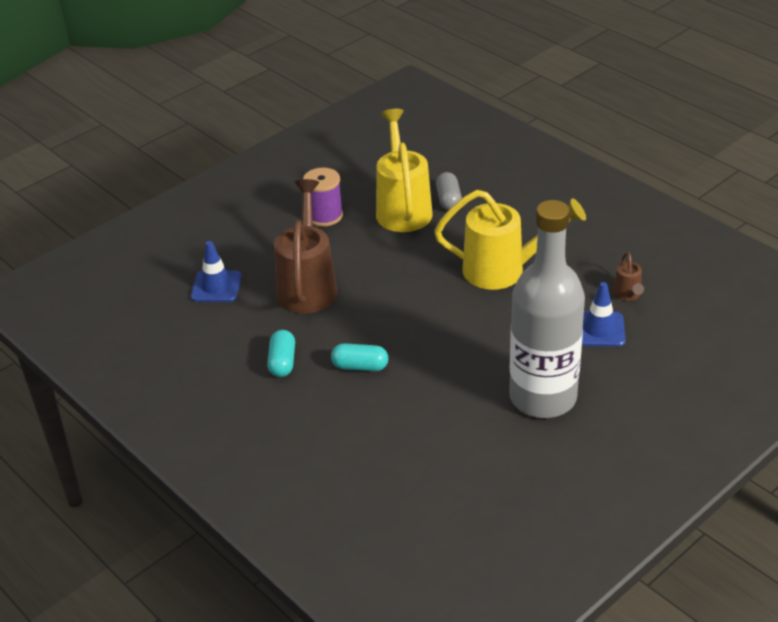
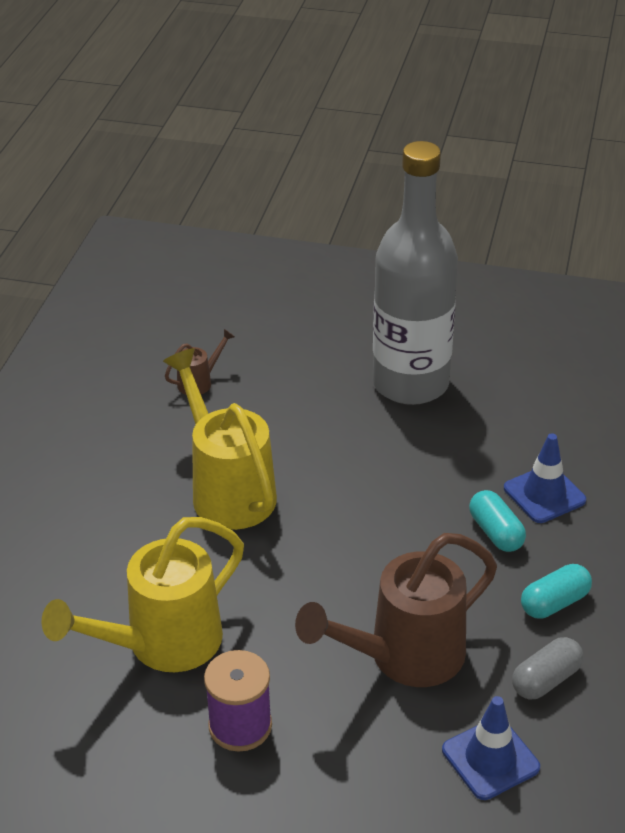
camera: 125 degrees left, 0 degrees up
grey capsule [436,172,462,210] -> grey capsule moved to [512,637,583,699]
blue traffic cone [582,282,625,347] -> blue traffic cone moved to [504,433,586,523]

